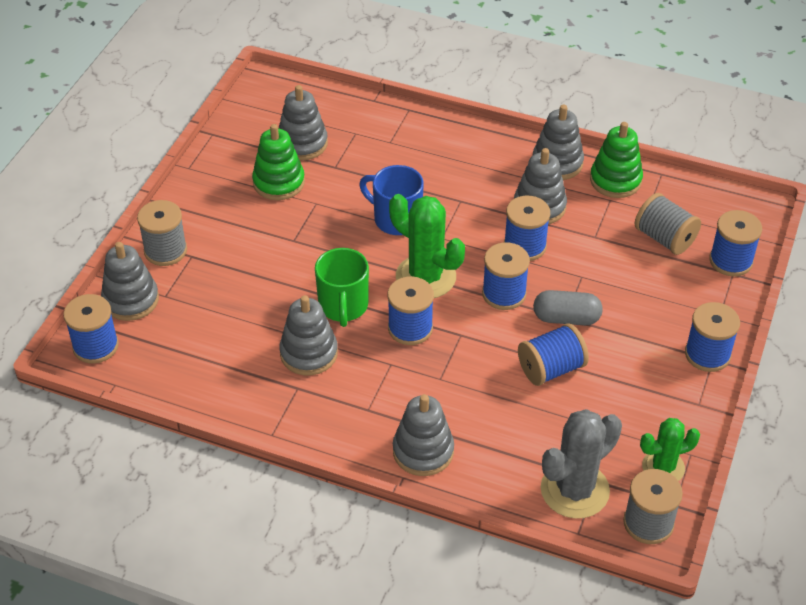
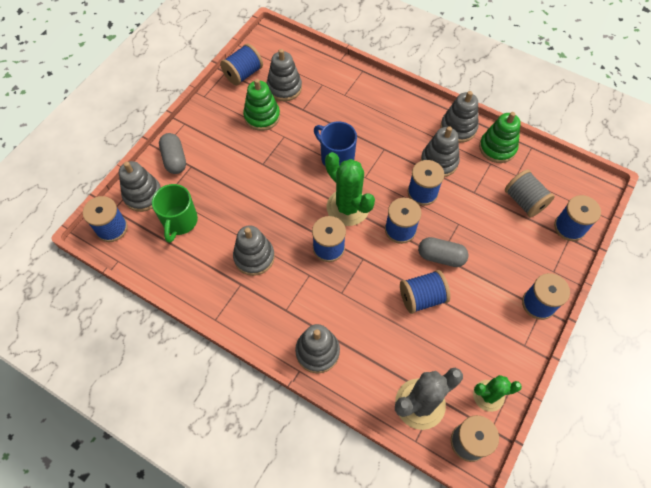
camera: 10 degrees right, 15 degrees up
grey spool [137,200,187,266] -> grey capsule [159,133,186,174]
green mug [315,248,369,327] -> green mug moved to [152,184,198,243]
none -> blue spool [220,44,263,86]

